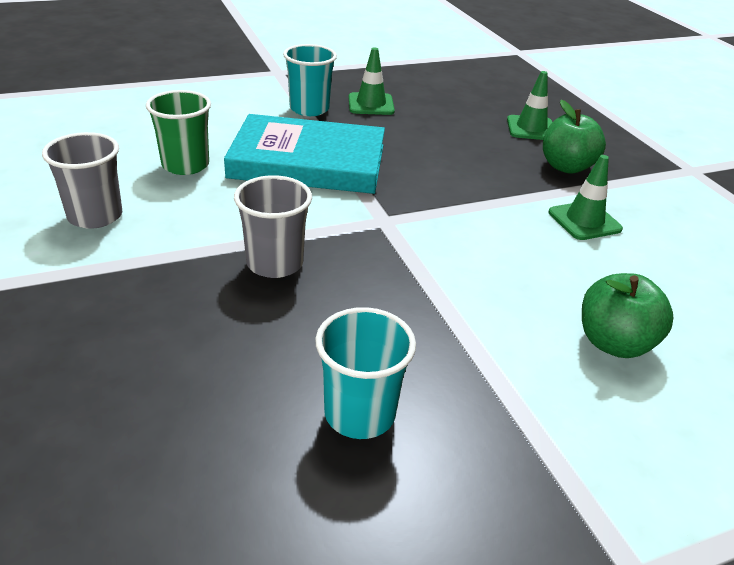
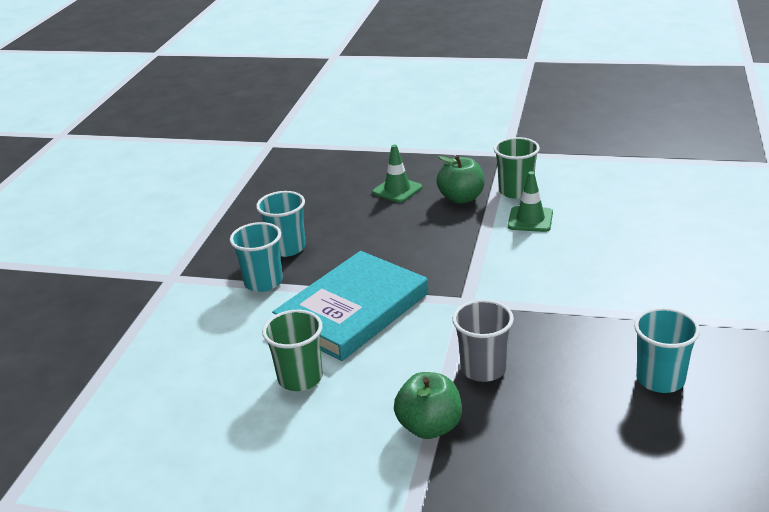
camera: 50 degrees left, 5 degrees down
grey cup [42,132,122,229] -> none
green traffic cone [349,48,395,115] -> turquoise cup [256,191,306,257]
green apple [582,273,674,358] -> green apple moved to [394,372,462,439]
none -> green cup [493,137,540,199]

